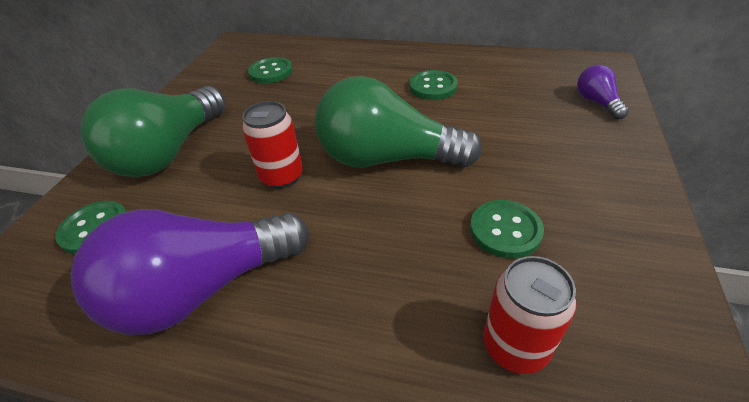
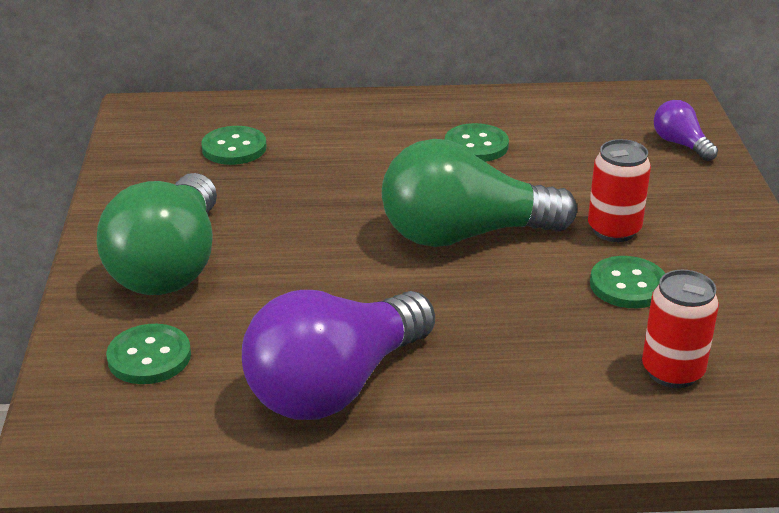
camera: 20 degrees left, 10 degrees down
red can [242,101,303,189] -> red can moved to [588,139,651,242]

